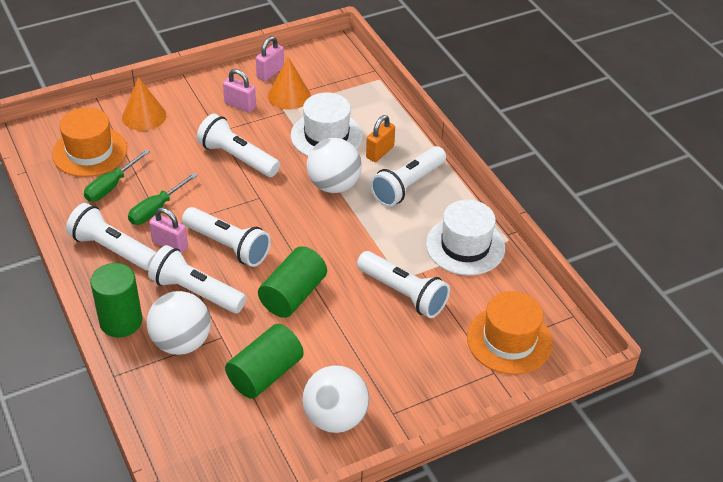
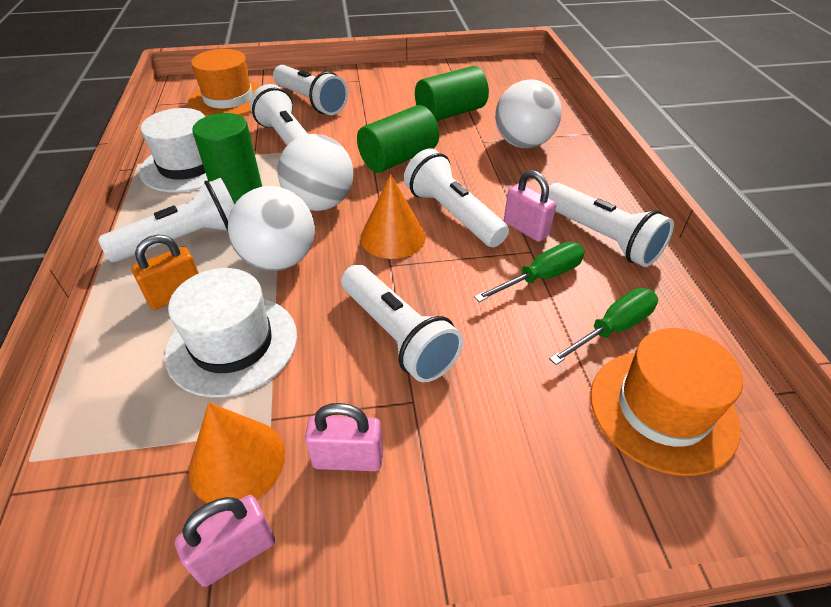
camera: 160 degrees left, 0 degrees up
green cylinder [90,263,142,337] -> green cylinder moved to [192,113,262,205]
orange cone [122,77,166,131] -> orange cone moved to [361,174,426,259]
white flashlight [148,245,247,313] -> white flashlight moved to [273,65,348,115]
pink padlock [223,69,256,113] -> pink padlock turned 45 degrees counterclockwise [305,403,383,471]
white ball [302,365,369,433] -> white ball moved to [278,134,353,211]

